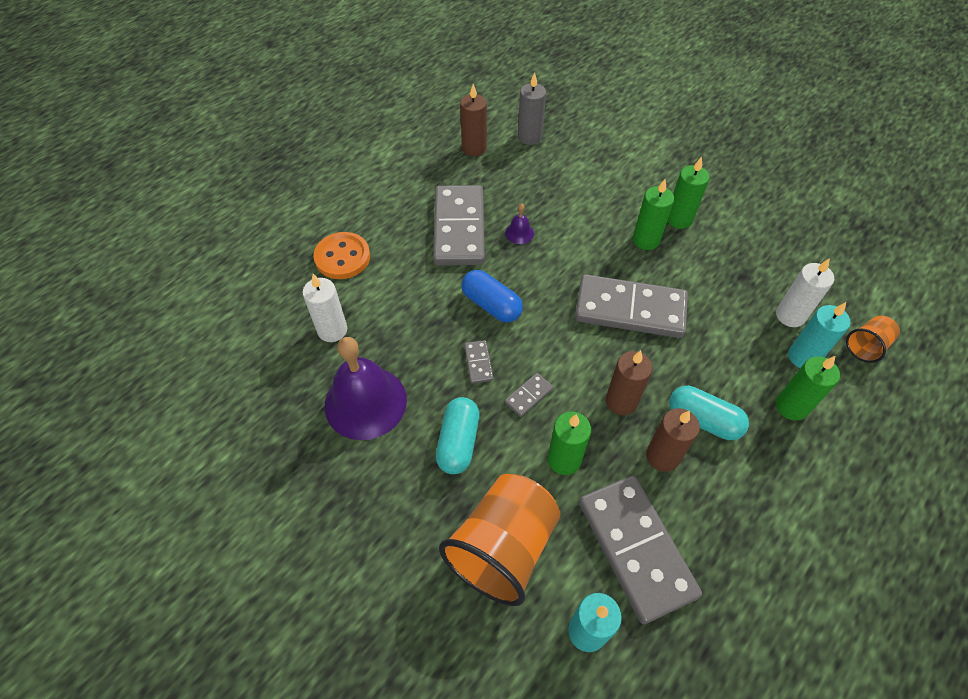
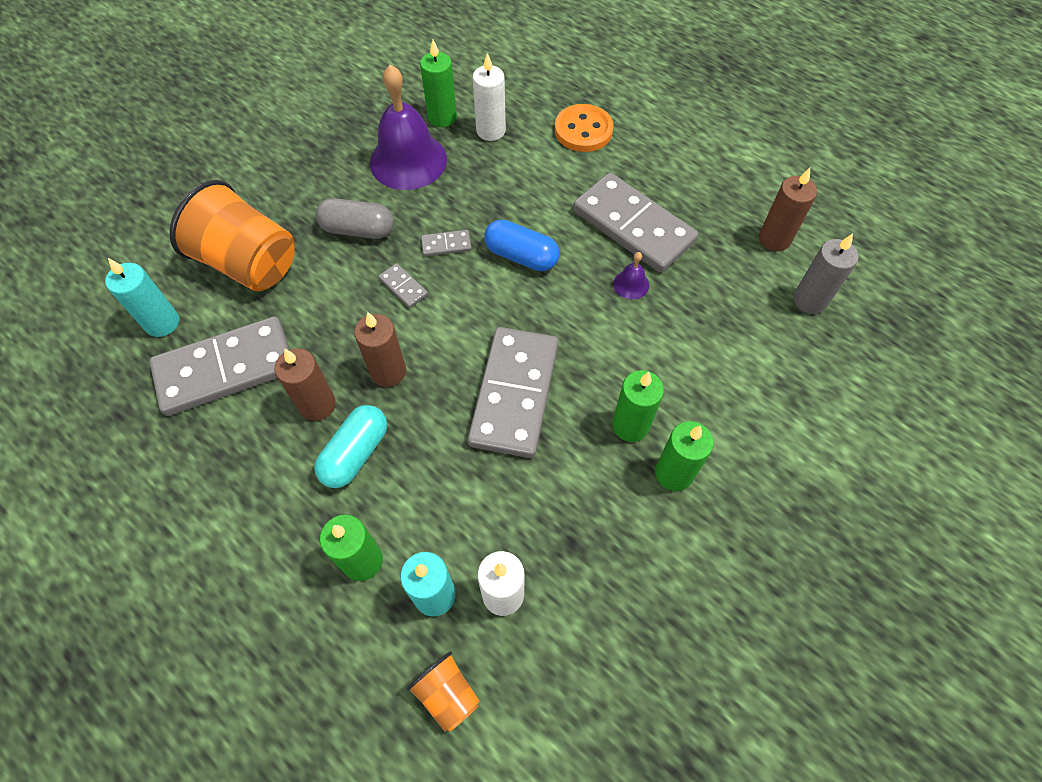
camera: 90 degrees right, 5 degrees up
grey domino [433,185,485,266] -> grey domino turned 45 degrees clockwise [573,173,698,273]
turquoise capsule [436,397,480,474] -> grey capsule [316,198,394,239]
blue capsule [462,270,523,323] -> blue capsule turned 75 degrees clockwise [484,219,560,271]
green candle [548,412,591,475] -> green candle moved to [420,40,457,127]

